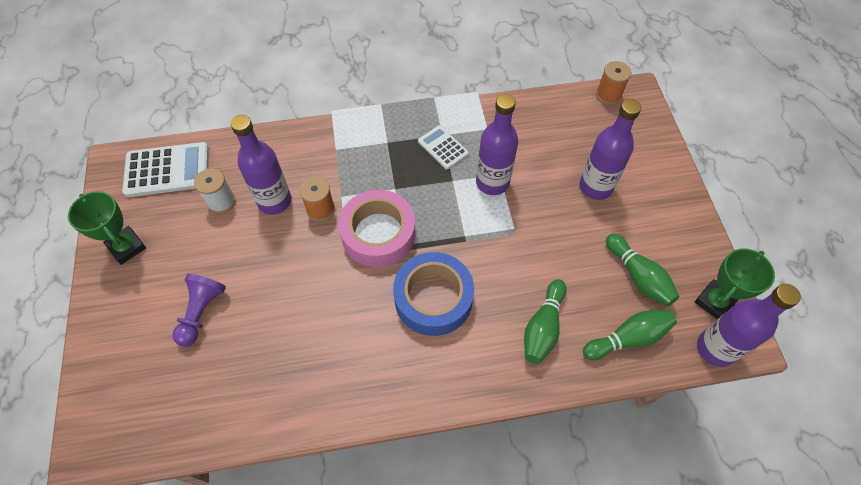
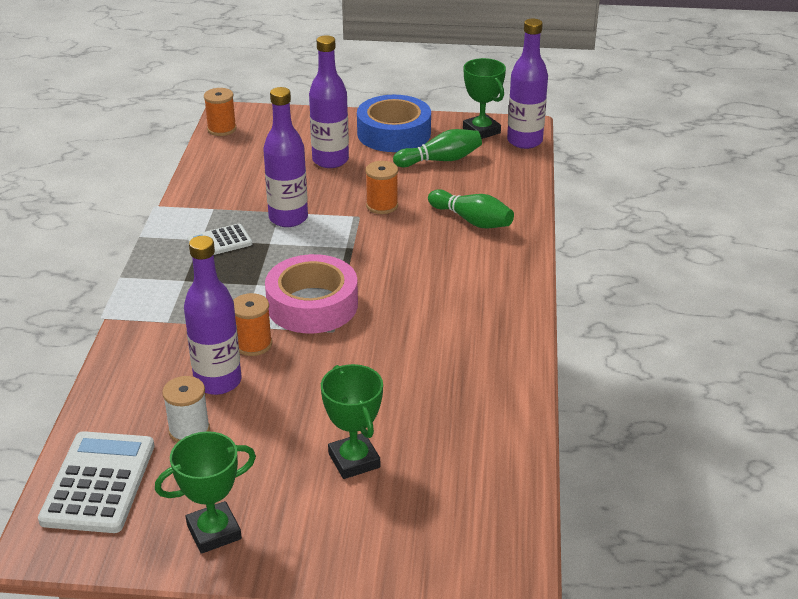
camera: 75 degrees left, 25 degrees down
purple pawn [173,274,226,347] -> green trophy [321,364,383,479]
blue tape [393,252,474,336] -> blue tape moved to [357,95,431,152]
green bowling pin [583,309,677,360] -> none
none -> orange spool [366,161,398,214]

